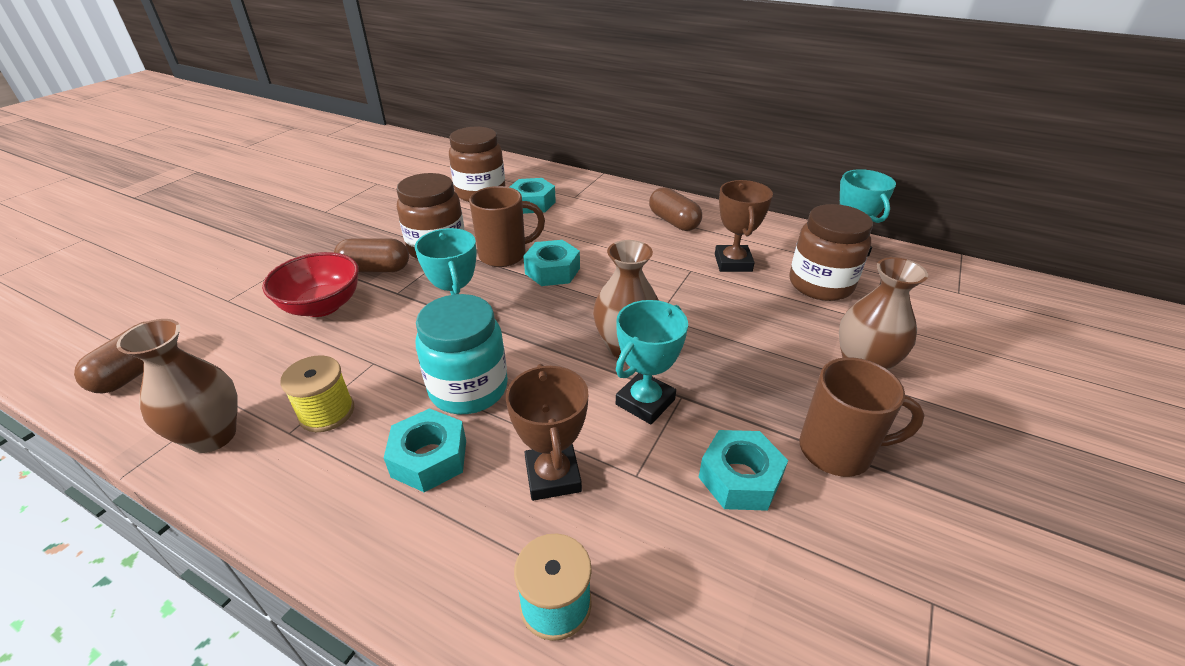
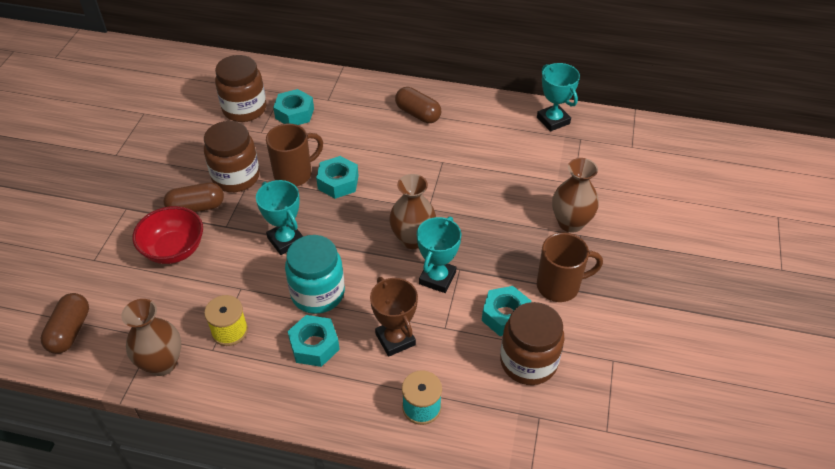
camera: 15 degrees left, 10 degrees up
brown trophy [715,180,773,272] -> none
brown jar [790,204,873,301] -> brown jar moved to [500,302,564,385]

